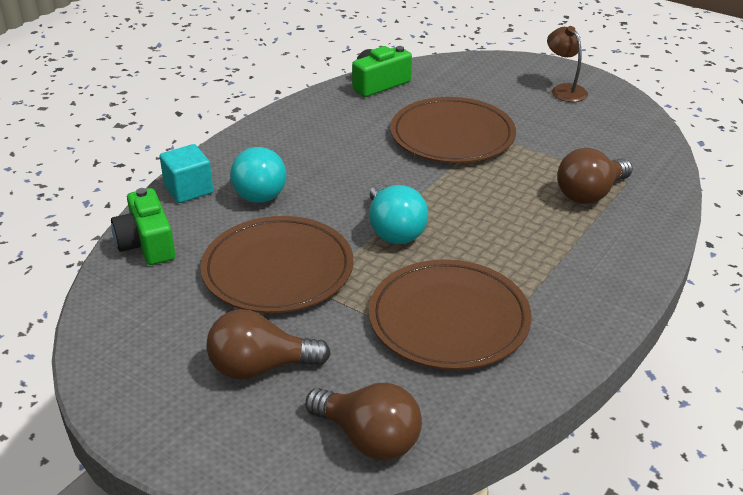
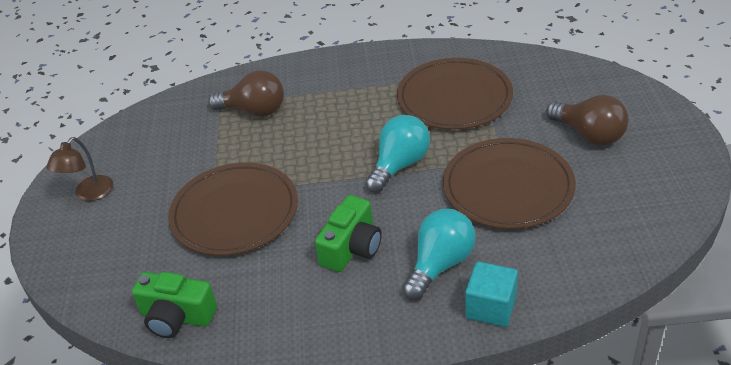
camera: 125 degrees left, 5 degrees up
green camera [111,188,175,265] -> green camera moved to [315,195,382,272]
brown light bulb [305,383,422,460] -> none

